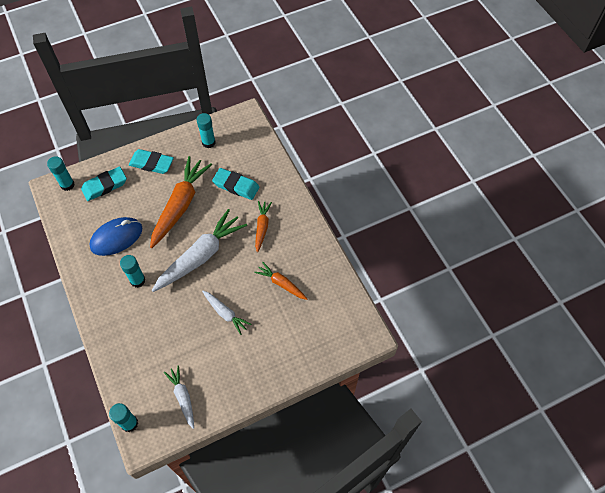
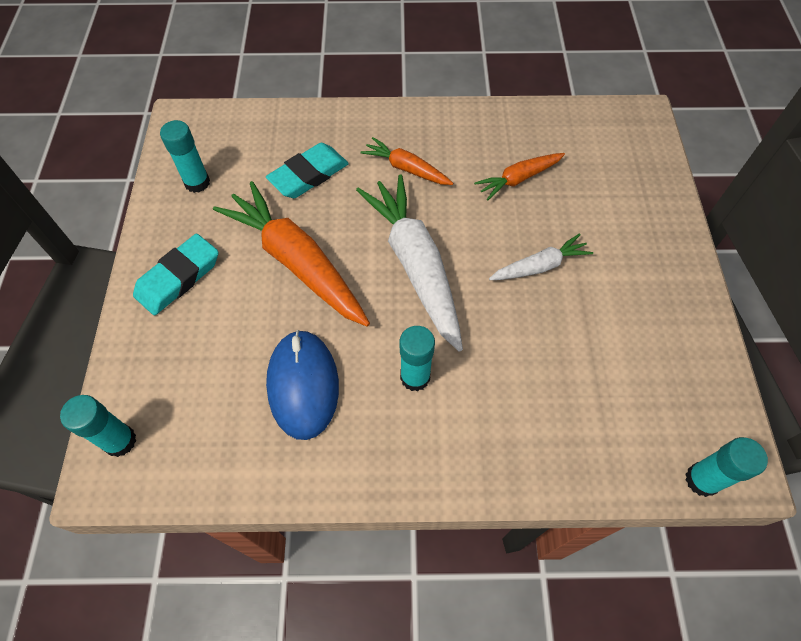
camera: 65 degrees left, 0 degrees up
turquoise eraser [81,167,127,201] -> none
white carrot [164,365,194,429] -> none

